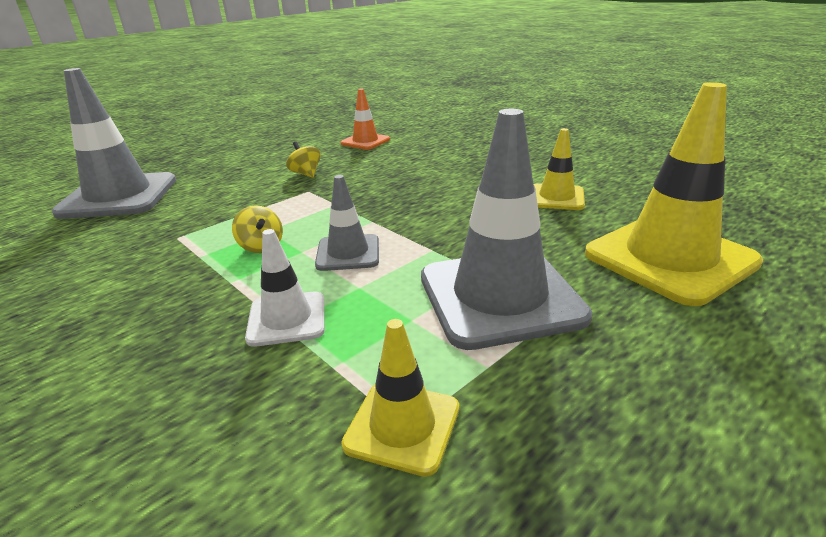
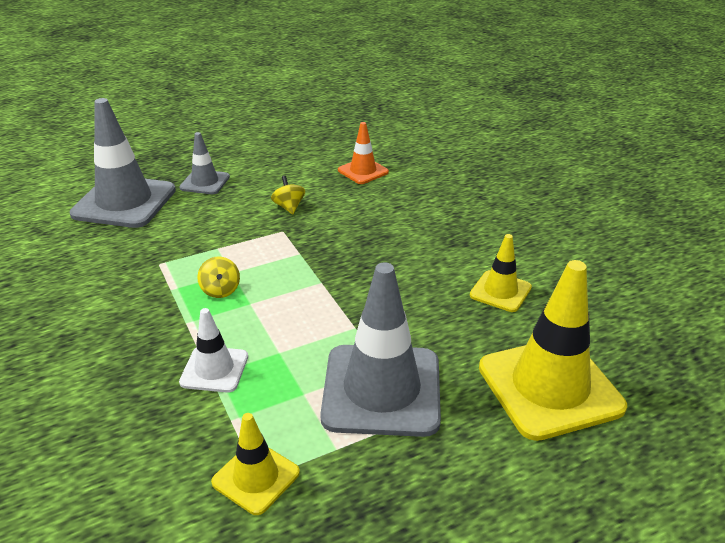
camera: 15 degrees right, 5 degrees up
grey traffic cone [315,175,379,271] -> grey traffic cone moved to [179,132,230,194]

